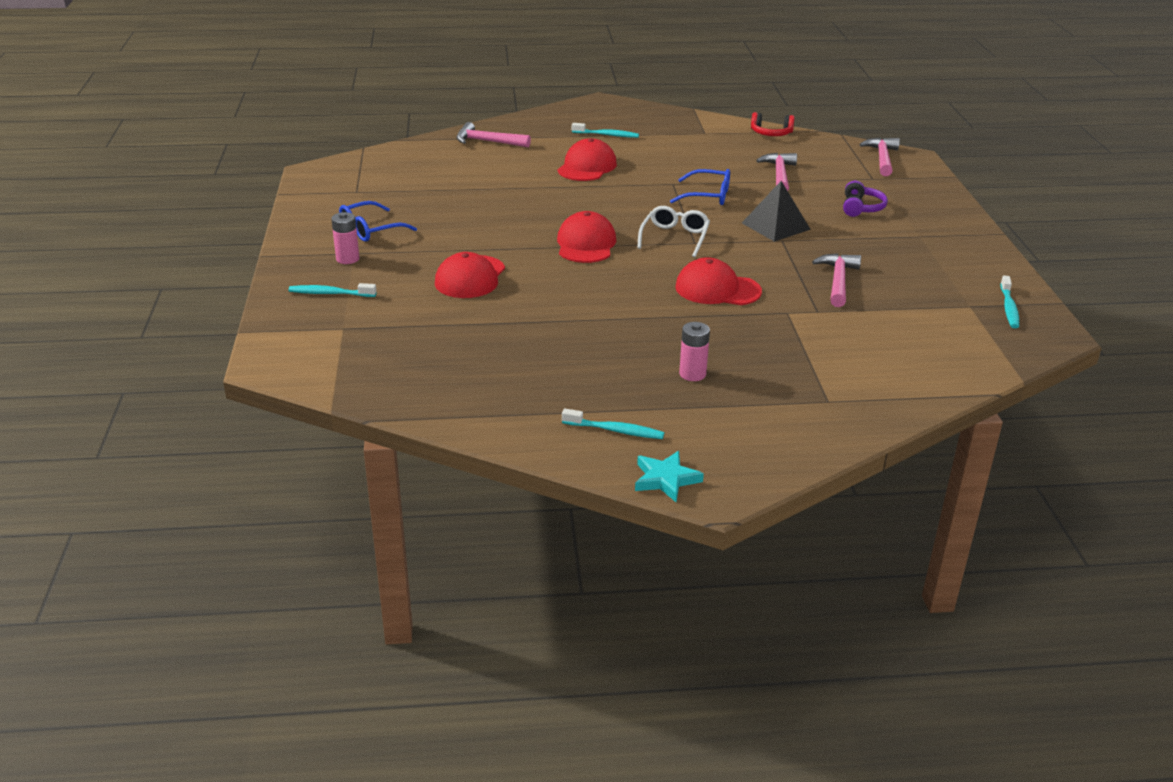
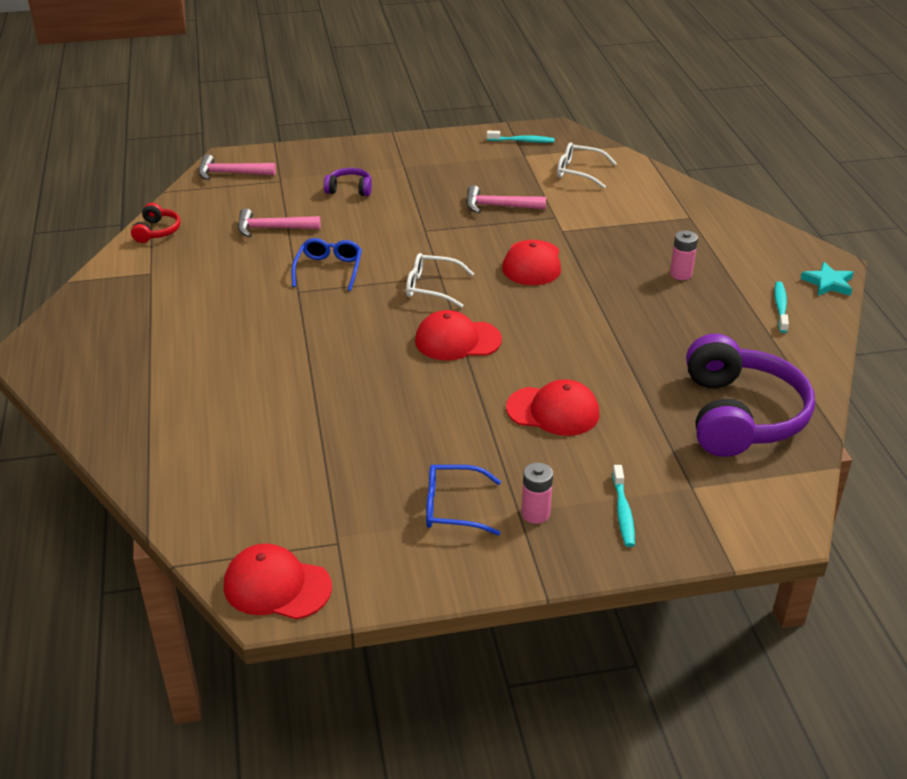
camera: 95 degrees left, 5 degrees up
blue glasses [339,201,417,242] -> blue glasses turned 135 degrees clockwise [426,465,501,535]
pink hammer [457,122,531,147] -> none
red cap [558,138,617,181] -> red cap moved to [224,543,332,620]
turquoise toothbrush [572,123,639,138] -> none
black pyramid [742,181,811,242] -> none
none -> white glasses [557,142,617,188]
none -> purple headphones [686,333,815,457]

